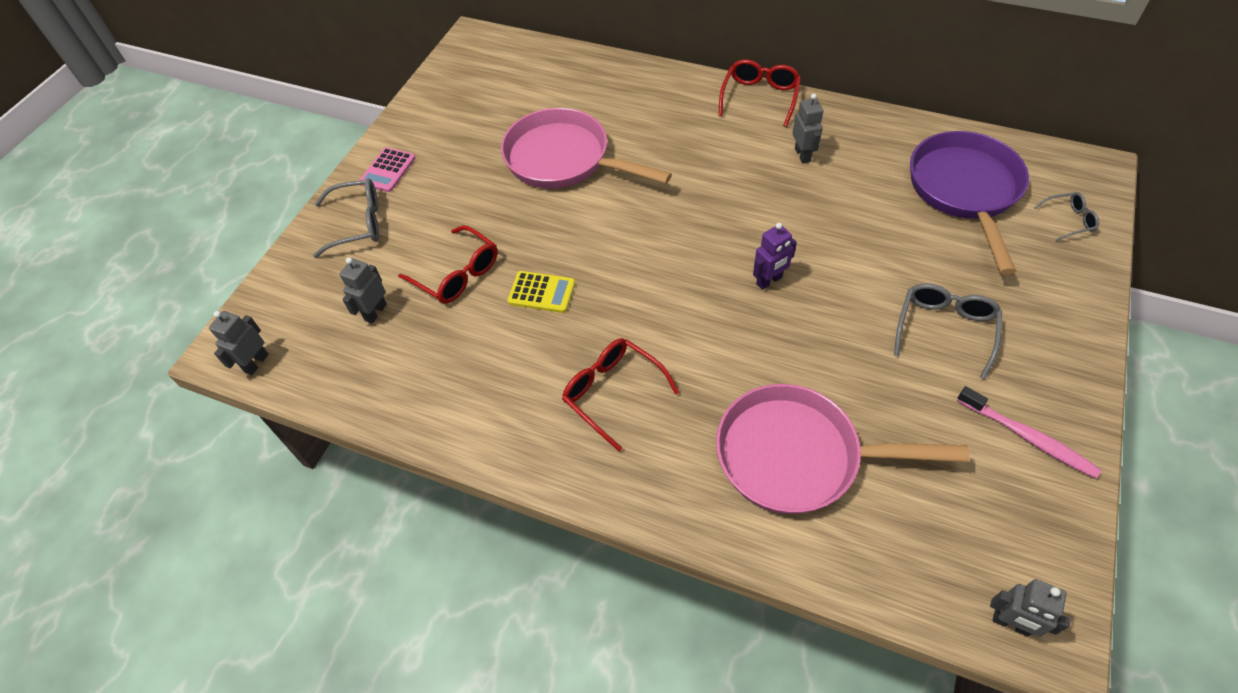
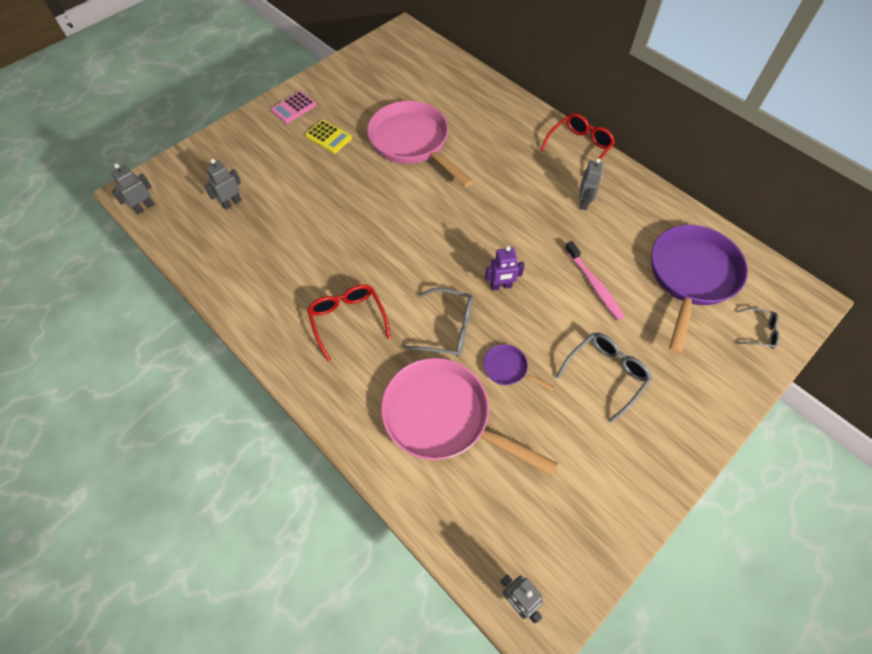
camera: 20 degrees right, 5 degrees up
grey glasses [313,178,379,258] -> grey glasses moved to [403,288,473,357]
red glasses [398,225,498,304] -> none
yellow calculator [507,271,575,313] -> yellow calculator moved to [305,120,352,153]
pink toothbrush [957,386,1101,479] -> pink toothbrush moved to [565,241,625,321]
none -> purple pan [483,344,555,391]

